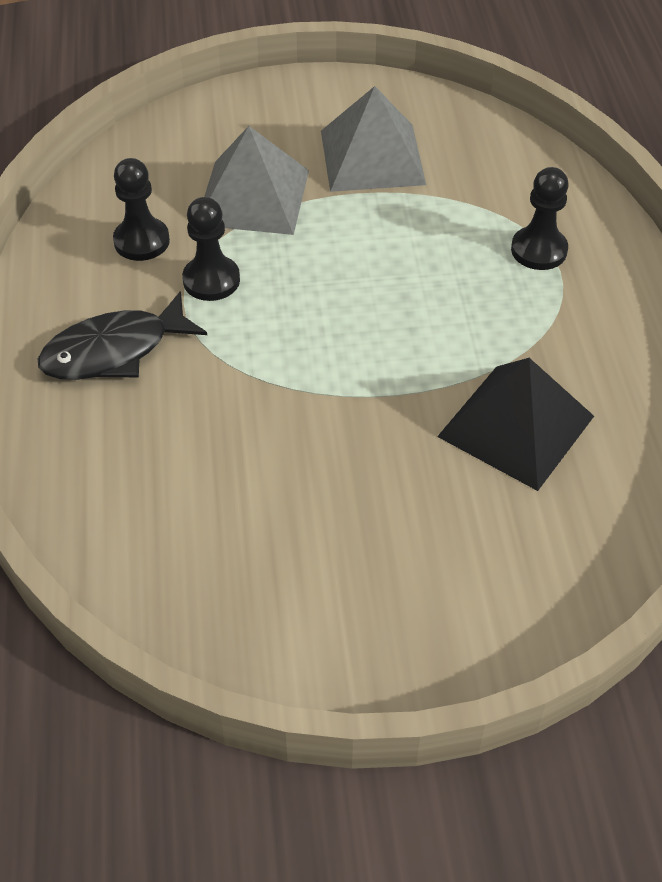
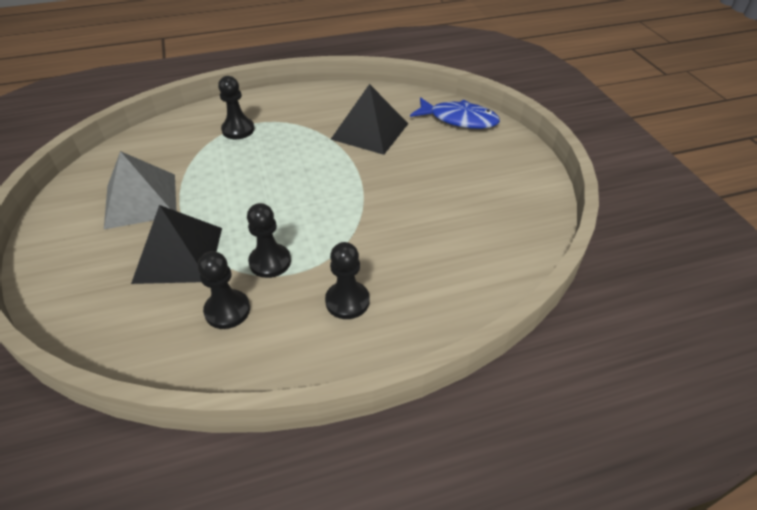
camera: 100 degrees left, 5 degrees down
black fish [38,291,207,380] -> black pawn [325,242,370,319]
grey pyramid [204,126,309,235] -> black pyramid [131,205,222,284]
none -> blue fish [410,97,500,129]

